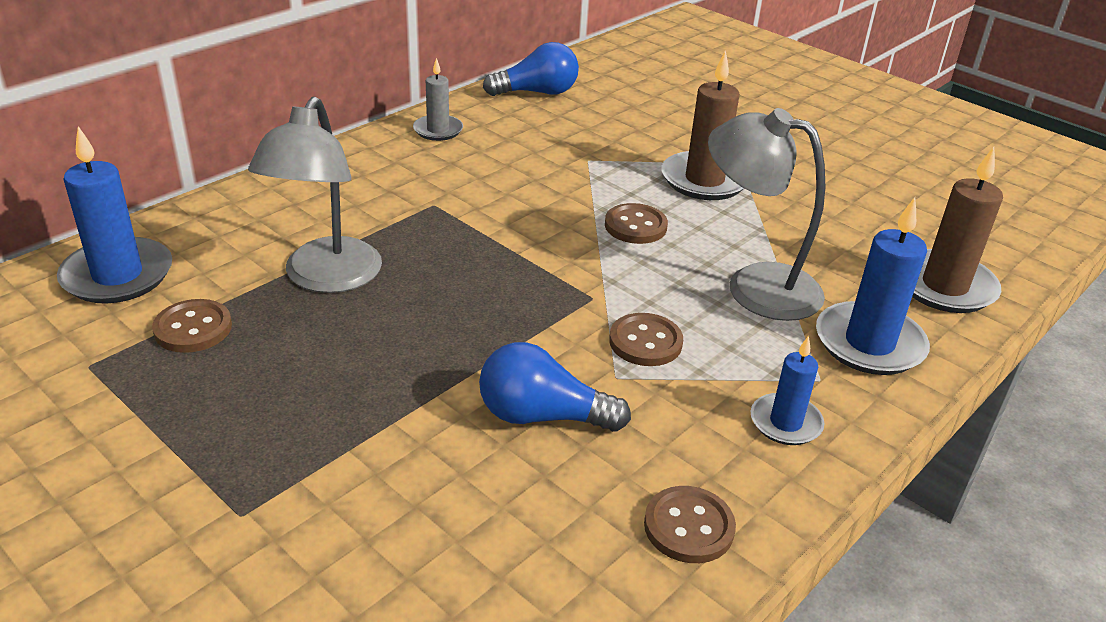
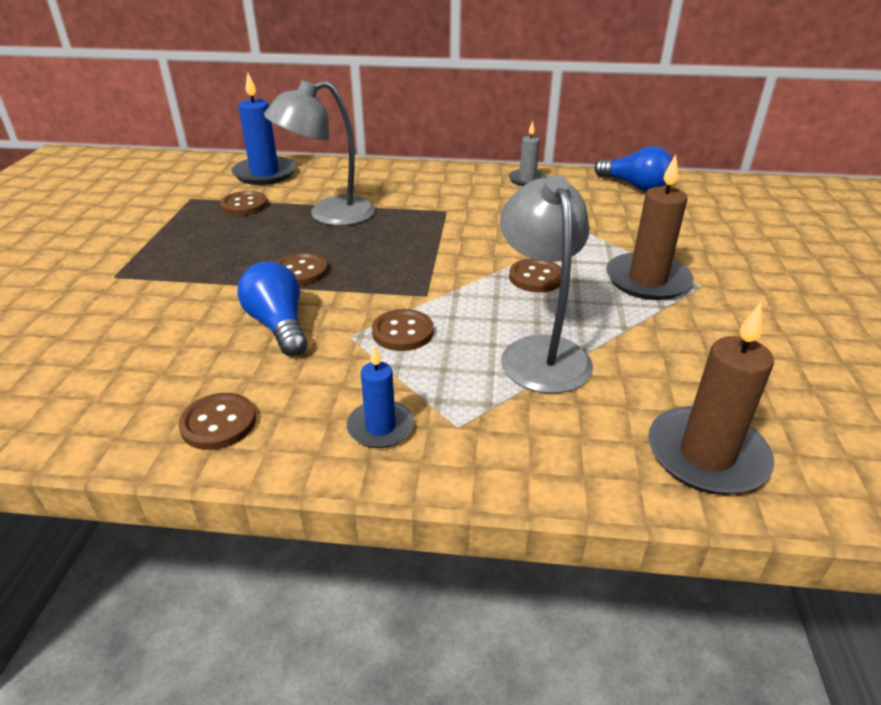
camera: 55 degrees right, 0 degrees up
blue candle [816,197,930,375] -> none
none -> brown button [276,253,328,286]

